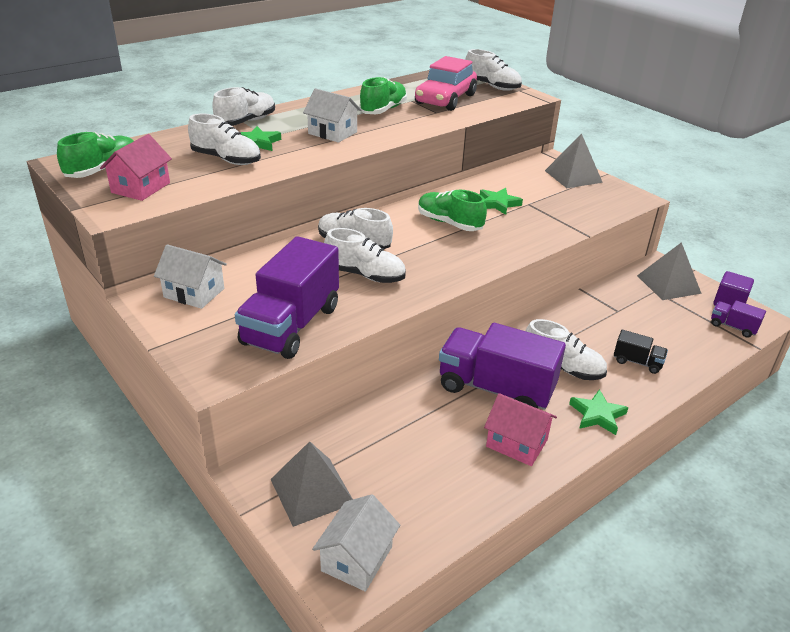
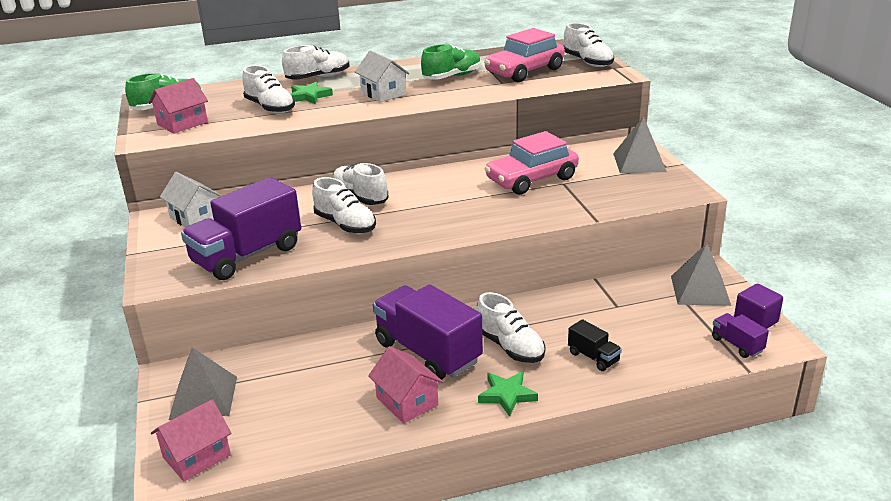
camera: 25 degrees right, 5 degrees down
white house [312,494,400,592] -> pink house [151,399,231,481]
green shoe [418,190,487,231] -> none
green star [480,188,523,215] -> pink car [485,131,579,195]

